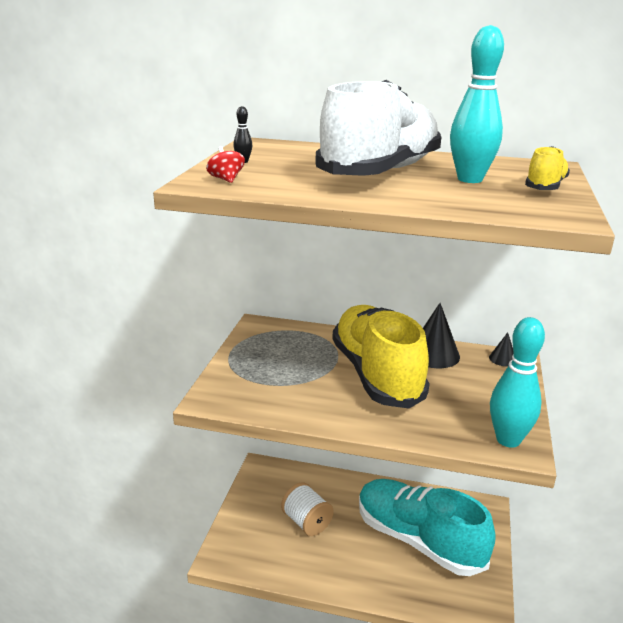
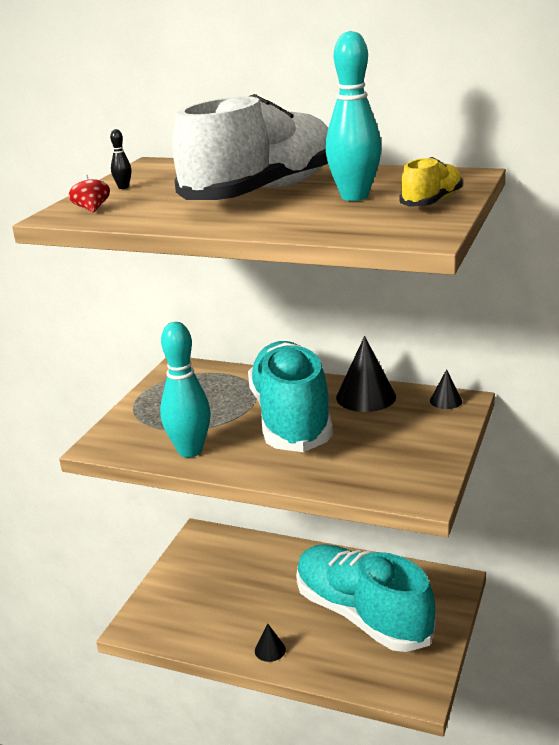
camera: 10 degrees right, 0 degrees up
white spool [281,482,334,536] -> none
yellow shoe [332,305,430,408] -> turquoise shoe [248,341,333,452]
turquoise bowling pin [490,317,545,448] -> turquoise bowling pin moved to [160,322,211,458]
none -> black cone [255,624,286,662]

